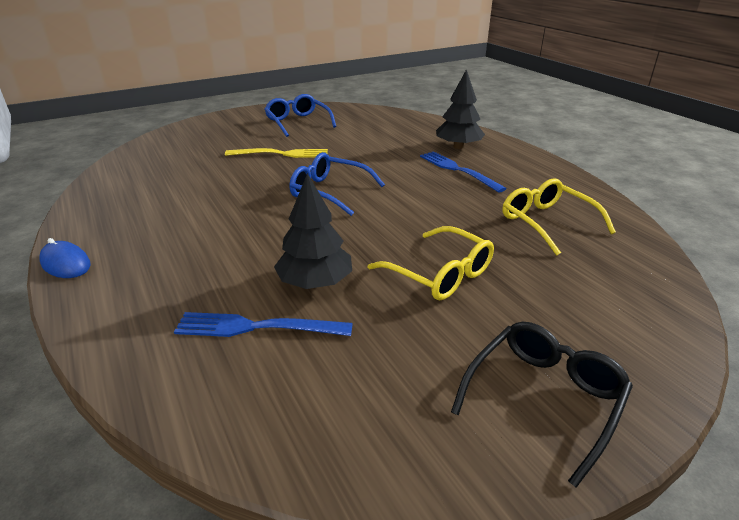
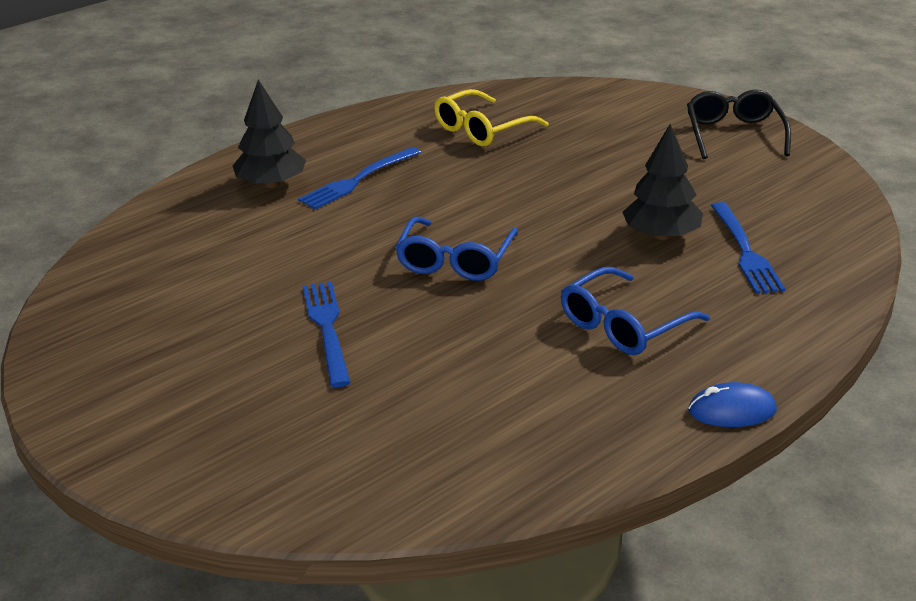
camera: 100 degrees left, 0 degrees up
blue mouse [39,238,91,278] -> blue mouse turned 60 degrees clockwise [688,382,777,427]
yellow fork [225,148,328,158] -> blue fork [303,281,351,387]
blue glasses [264,94,336,137] -> blue glasses moved to [561,267,710,355]
yellow glasses [368,226,494,300] -> none
black glasses [451,322,633,488] -> black glasses turned 60 degrees clockwise [687,89,791,159]

